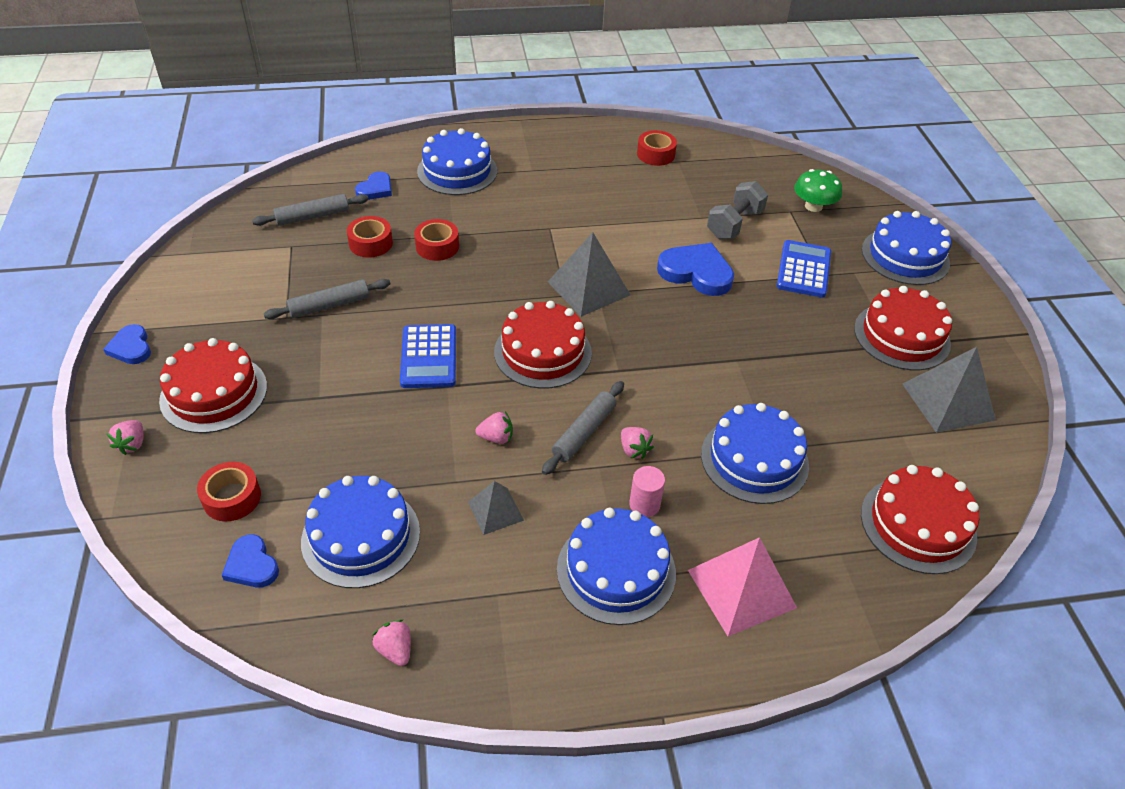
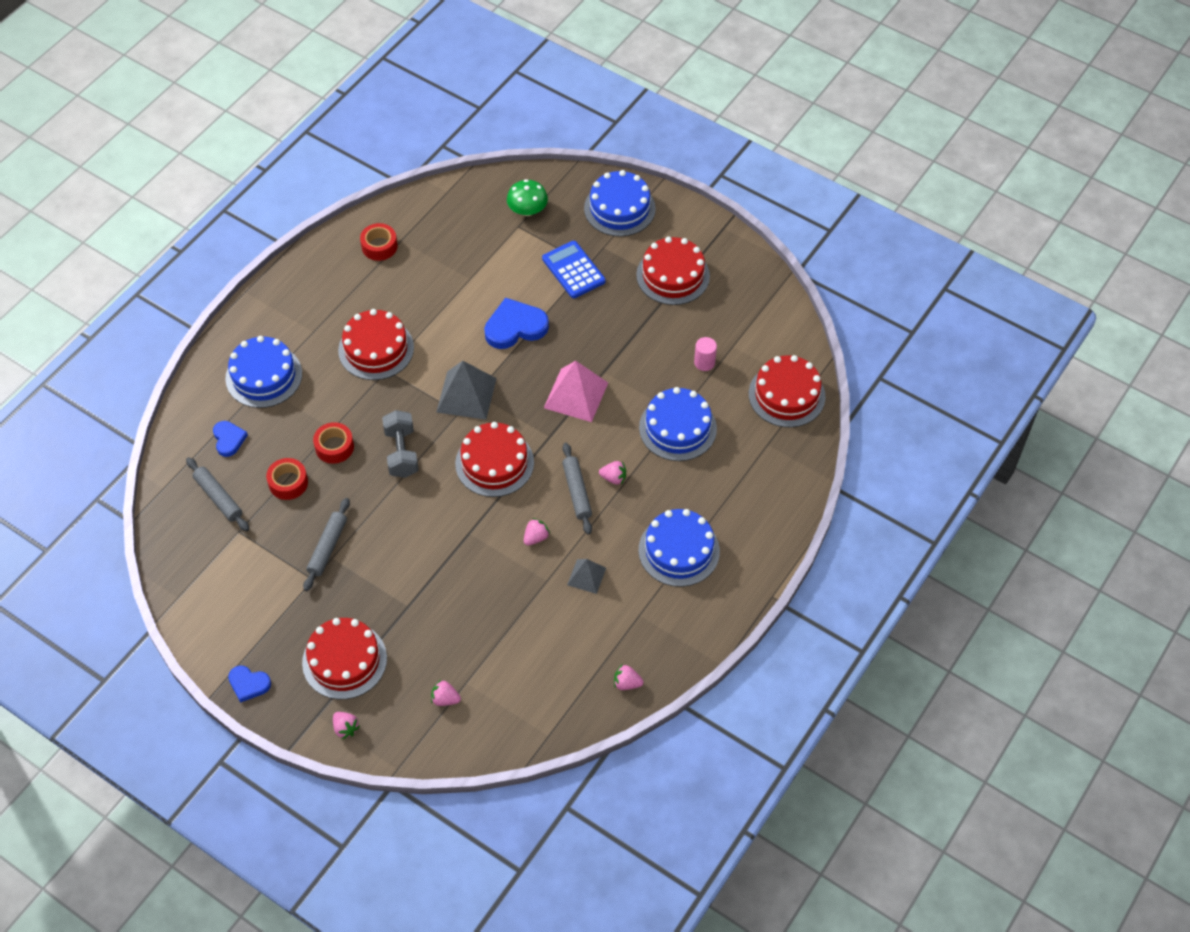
camera: 45 degrees left, 10 degrees up
red tape [197,462,261,521] -> pink strawberry [431,680,461,706]
blue heart [222,534,279,588] -> none
grey rolling pin [252,194,369,226] -> grey rolling pin turned 60 degrees counterclockwise [186,457,249,531]
blue cake [301,476,420,588] -> none
blue calculator [400,324,456,388] -> none
pink cylinder [629,466,665,517] -> pink cylinder moved to [694,337,717,371]
pink pyramid [688,537,797,637] -> pink pyramid moved to [544,361,608,422]
grey dumbbell [707,181,768,239] -> grey dumbbell moved to [382,410,419,478]
grey pyramid [902,347,996,433] -> none
none -> red cake [338,309,414,380]

